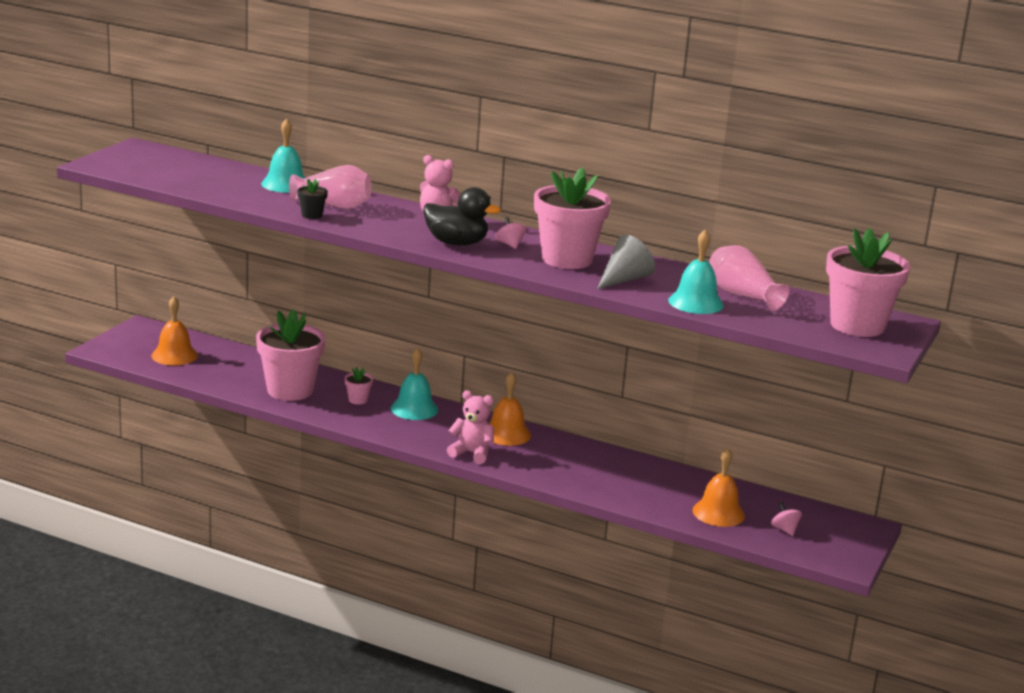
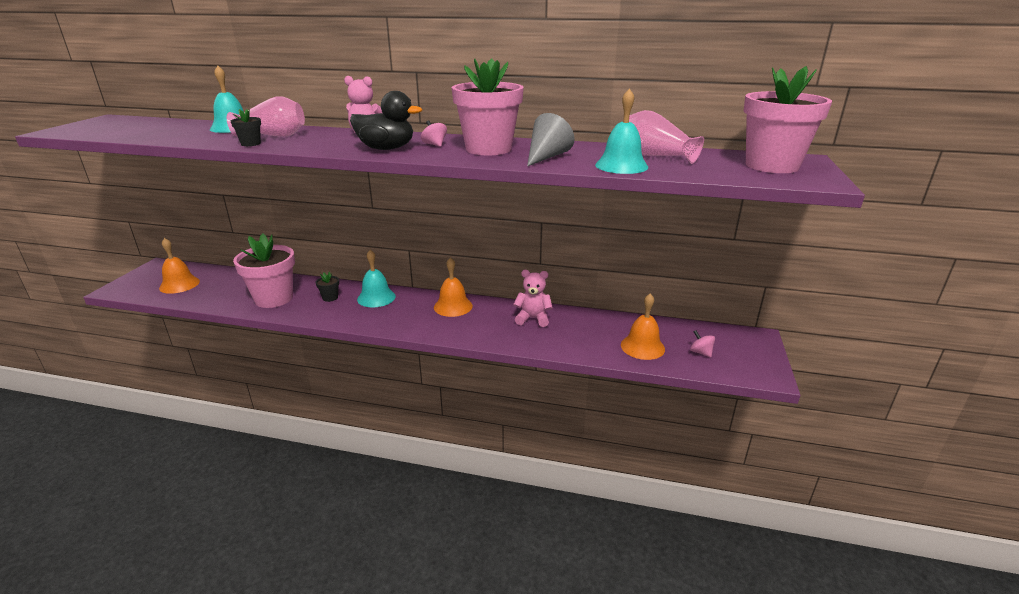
camera: 10 degrees left, 5 degrees up
pink flower pot [345,367,373,405] -> black flower pot [316,272,339,302]
pink teddy bear [447,391,494,464] -> pink teddy bear moved to [513,270,553,327]

